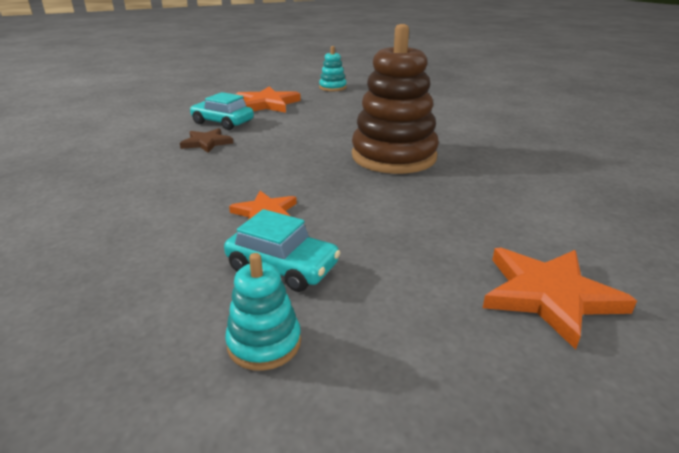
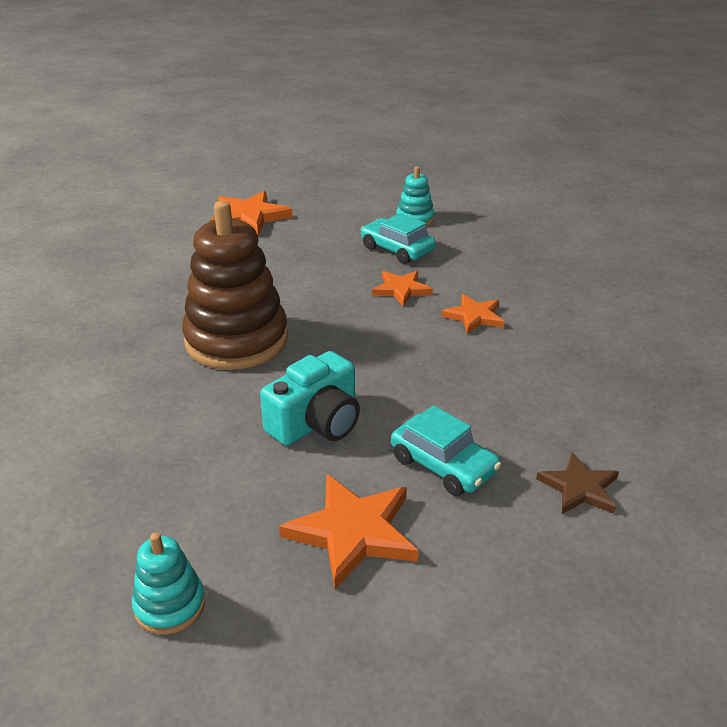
camera: 165 degrees left, 5 degrees up
brown star [180,128,233,153] -> brown star moved to [536,452,619,514]
none -> turquoise camera [260,351,360,446]
none -> orange star [441,294,505,334]

